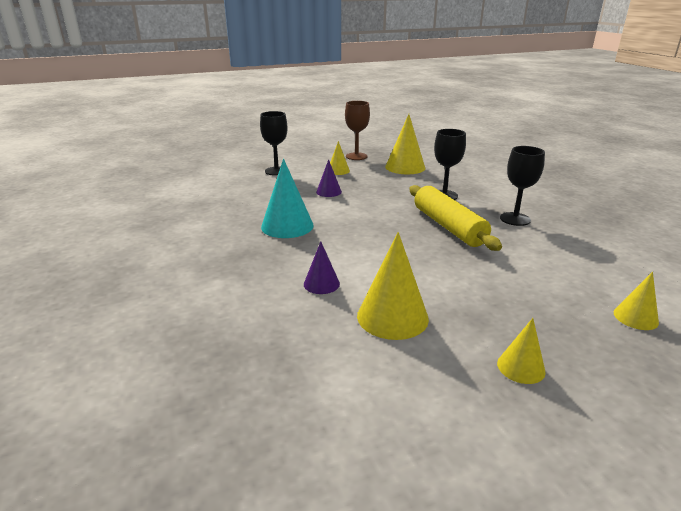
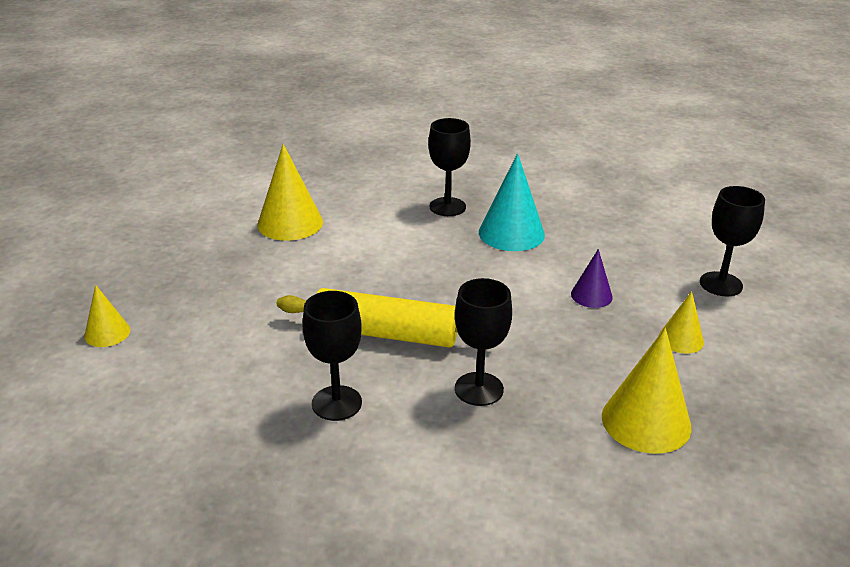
camera: 125 degrees right, 5 degrees up
purple cone [304,242,340,294] -> none
brown goblet [345,101,370,160] -> none
yellow cone [497,318,546,384] -> none
none -> black goblet [428,118,471,216]

